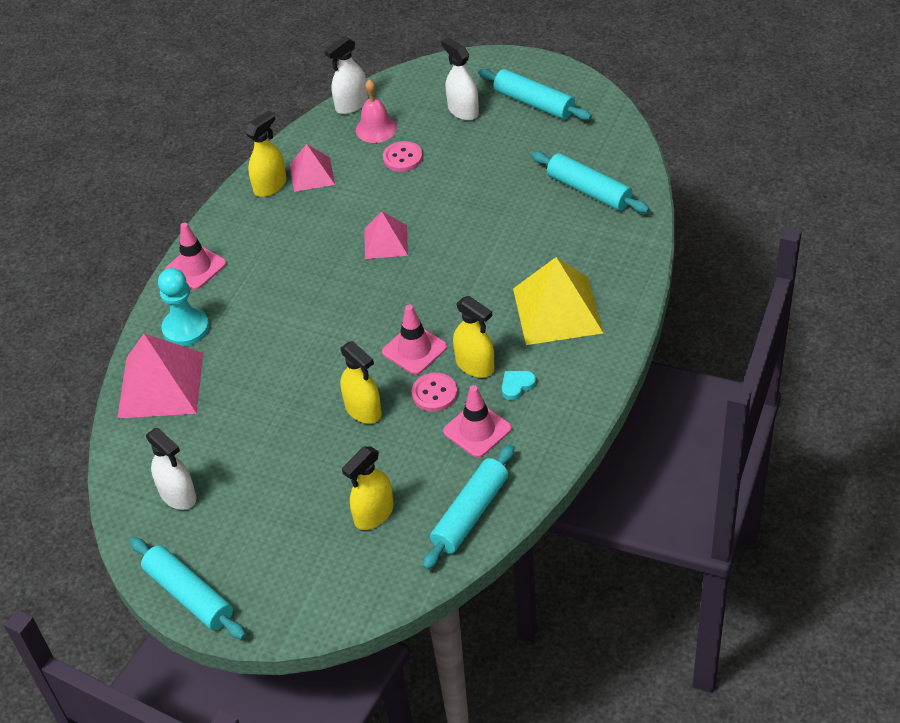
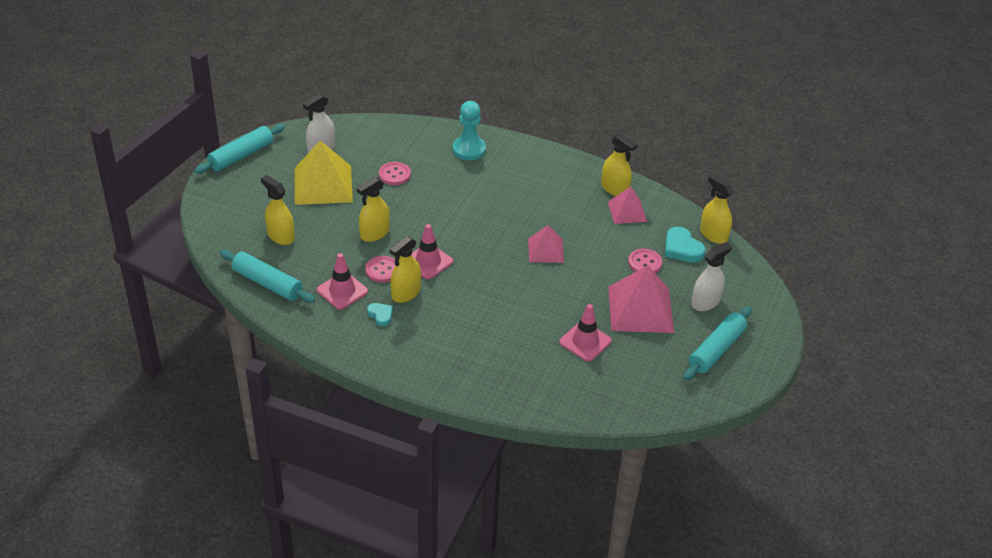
camera: 85 degrees right, 5 degrees down
pink pyramid [117,334,203,418] -> pink pyramid moved to [608,265,674,333]
pink traffic cone [165,222,226,290] -> pink traffic cone moved to [559,304,612,362]
white spray bottle [324,36,368,114] -> yellow spray bottle [700,174,733,244]
pink bell [356,79,397,143] -> turquoise heart [665,227,706,263]
yellow pyramid [513,257,603,345] -> yellow pyramid moved to [295,141,353,205]
turquoise rolling pin [531,151,649,213] -> none
none -> pink button [379,162,411,185]

